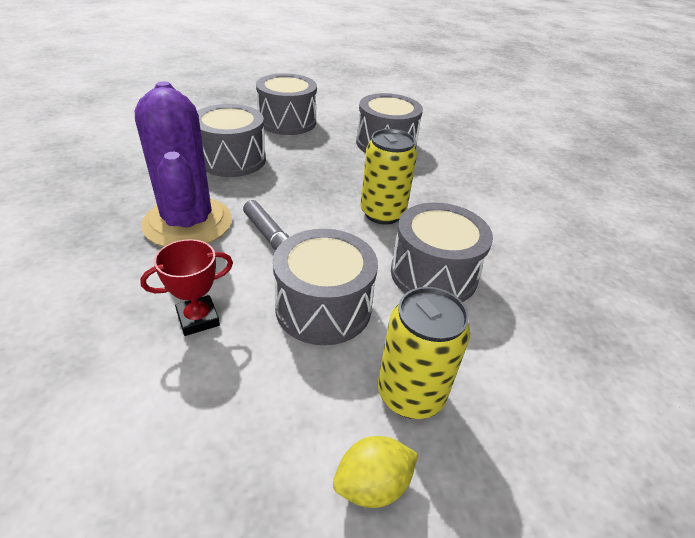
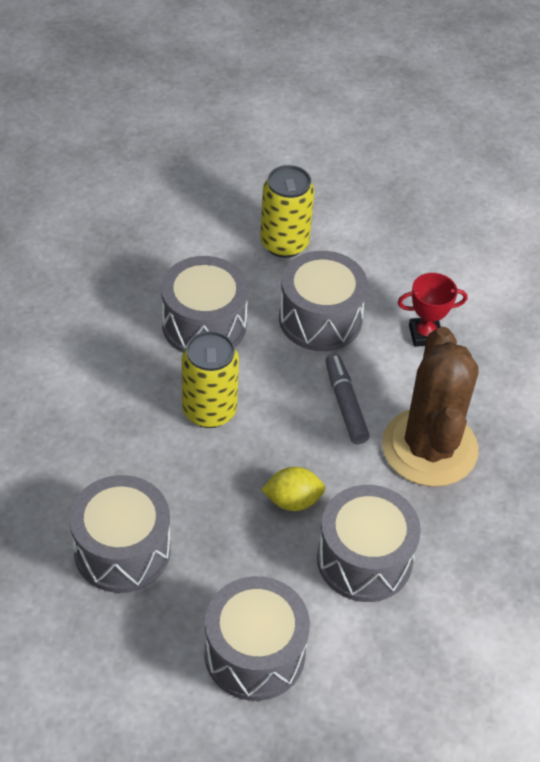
camera: 160 degrees left, 10 degrees up
purple cactus [135,81,232,247] -> brown cactus [382,327,479,487]
yellow lemon [333,436,418,508] -> yellow lemon moved to [261,467,326,511]

